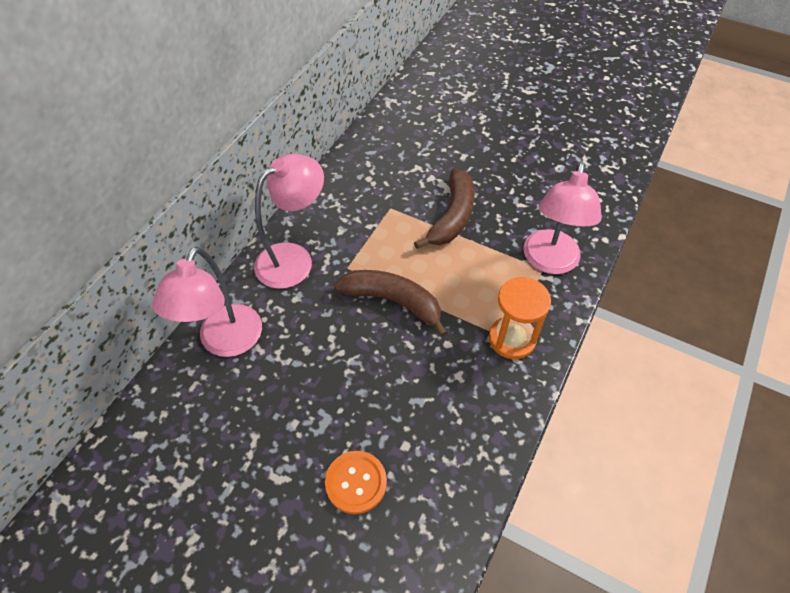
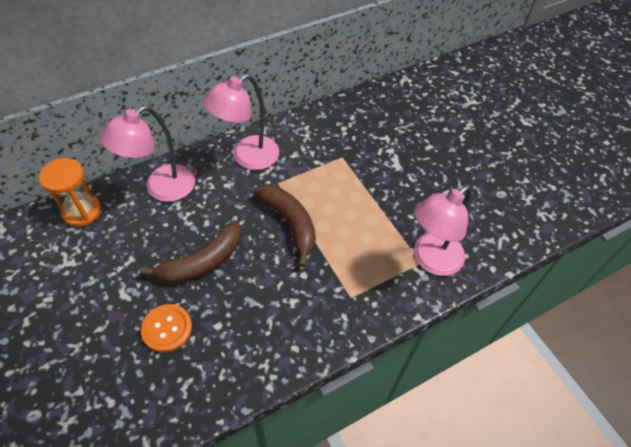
camera: 30 degrees right, 0 degrees up
pink lamp [254,154,324,289] -> pink lamp turned 150 degrees clockwise [203,74,279,170]
brown banana [414,168,475,249] -> brown banana moved to [140,220,241,284]
orange hourglass [489,277,551,359] -> orange hourglass moved to [39,158,101,227]

